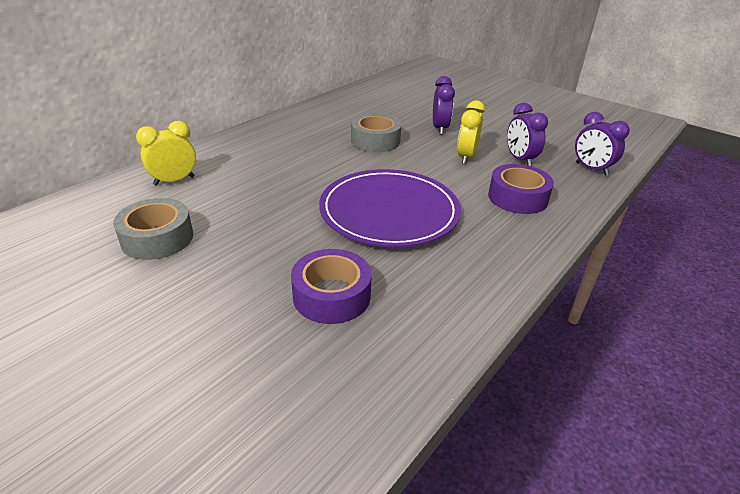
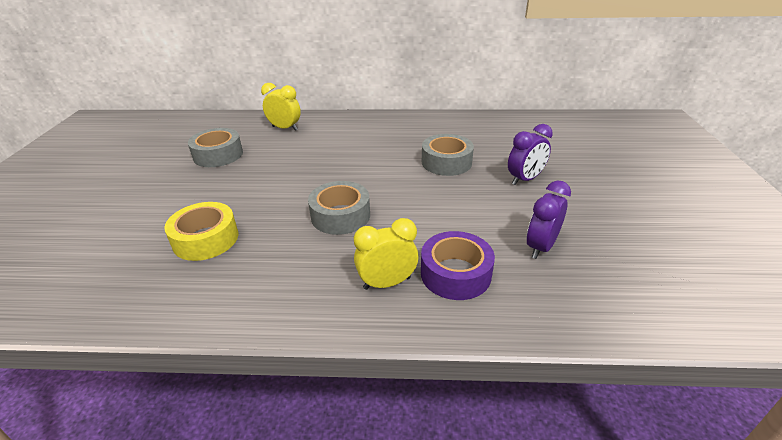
camera: 55 degrees right, 0 degrees up
purple tape [291,249,372,324] -> yellow tape [164,202,238,261]
purple plate [319,169,461,247] -> grey tape [308,181,370,235]
yellow clock [457,100,485,164] -> yellow clock moved to [354,218,418,290]
purple clock [575,112,630,176] -> none

